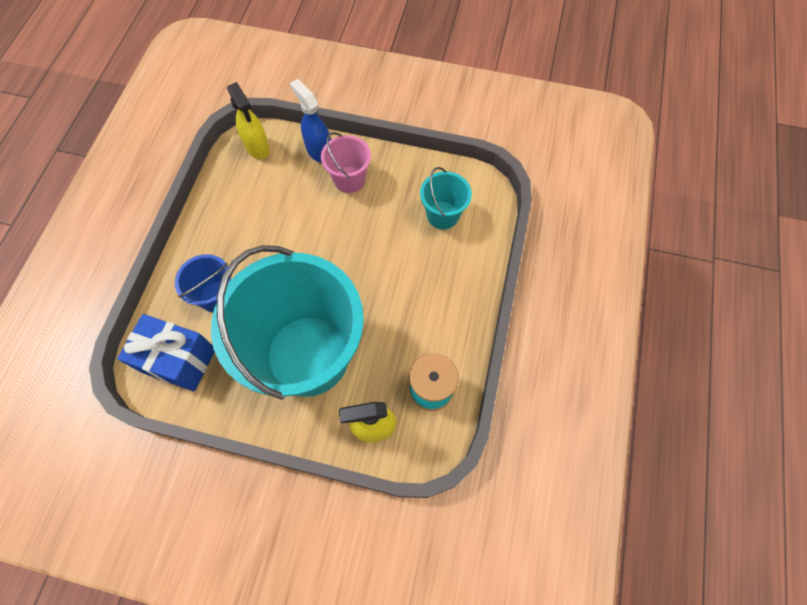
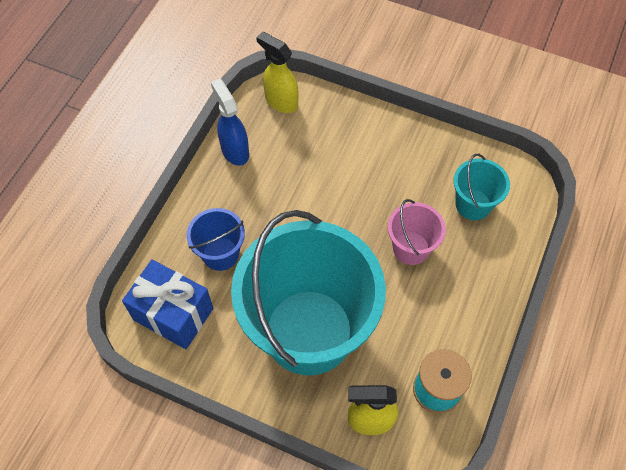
camera: 10 degrees right, 5 degrees down
yellow spray bottle [227,82,270,159] -> yellow spray bottle turned 150 degrees clockwise [256,32,299,113]
blue spray bottle [290,79,331,163] -> blue spray bottle moved to [211,79,249,166]
pink bucket [321,132,371,193] -> pink bucket moved to [388,199,446,265]

